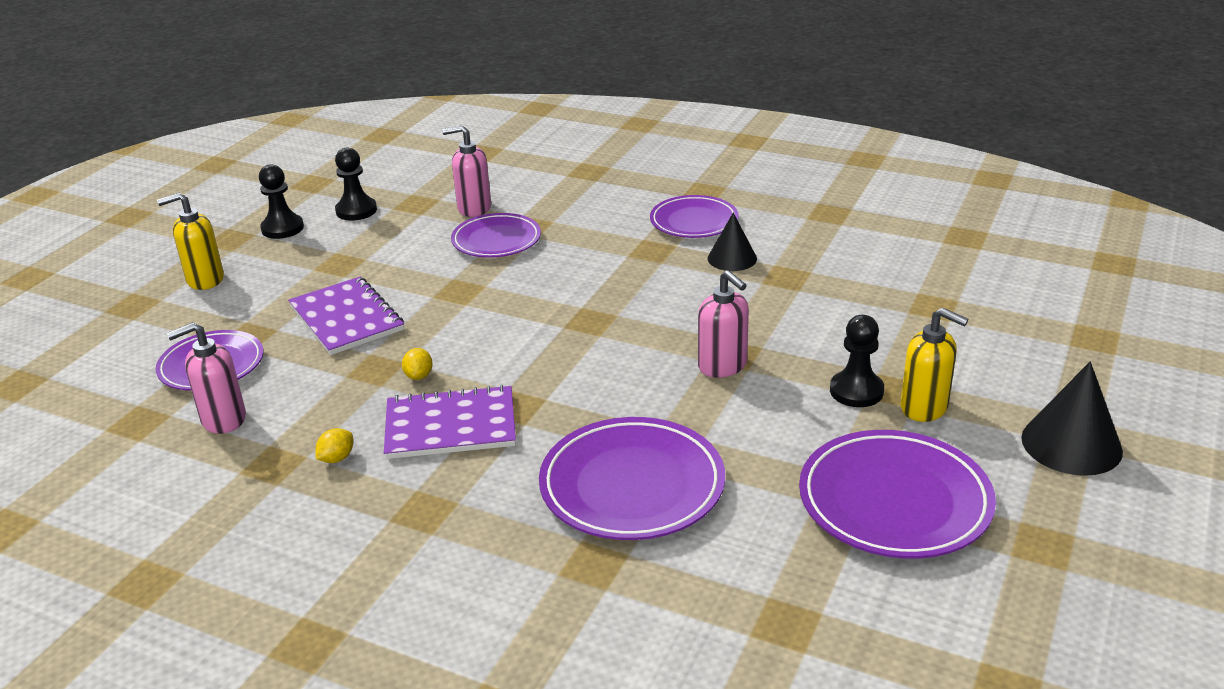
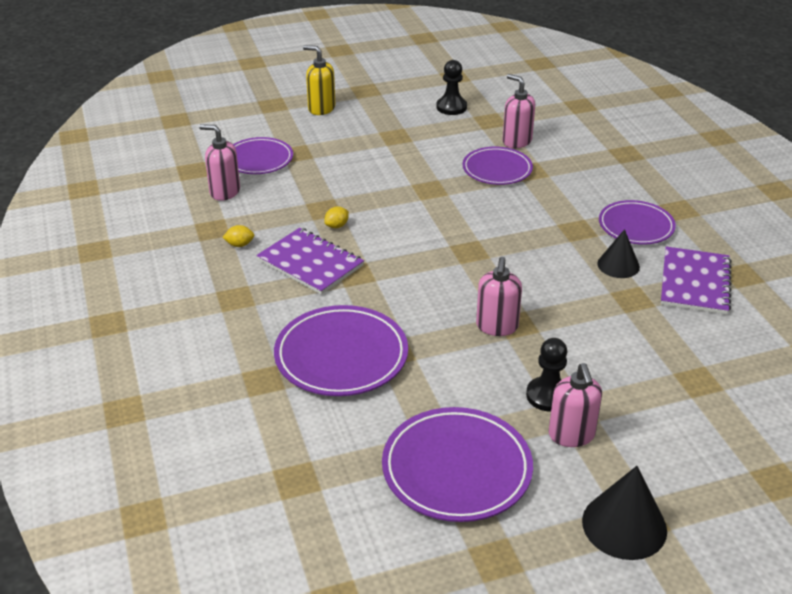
camera: 45 degrees right, 5 degrees up
black pawn [259,164,304,239] -> none
purple notebook [288,277,404,355] -> purple notebook moved to [661,247,732,314]
yellow soap dispenser [901,307,968,422] -> pink soap dispenser [549,363,602,447]

